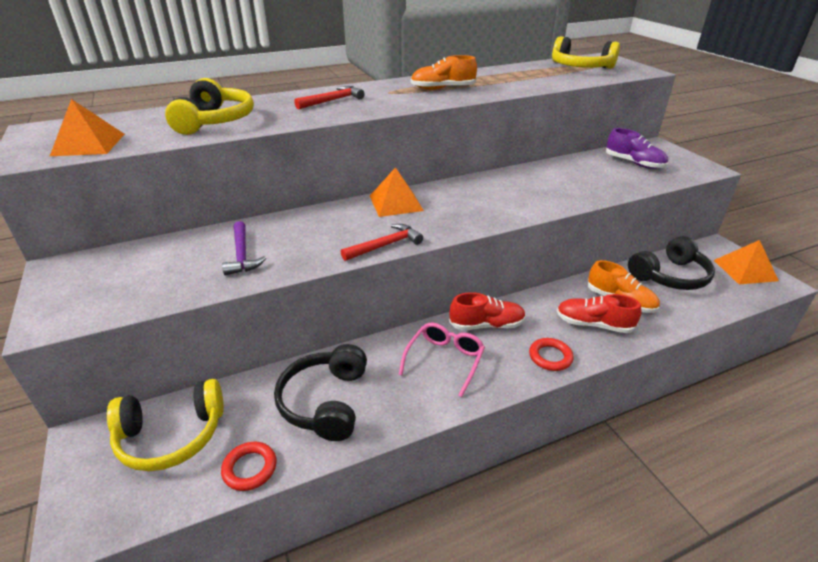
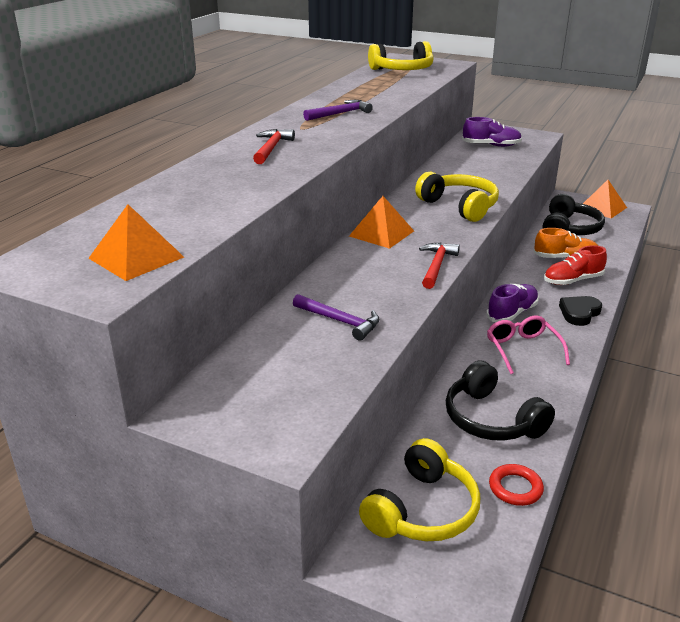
camera: 40 degrees left, 5 degrees down
yellow headphones [165,78,254,135] -> yellow headphones moved to [415,171,499,222]
orange shoe [411,55,477,90] -> purple hammer [303,100,373,121]
red shoe [449,292,526,330] -> purple shoe [486,284,539,322]
red ring [529,338,574,371] -> black heart [559,296,602,326]

